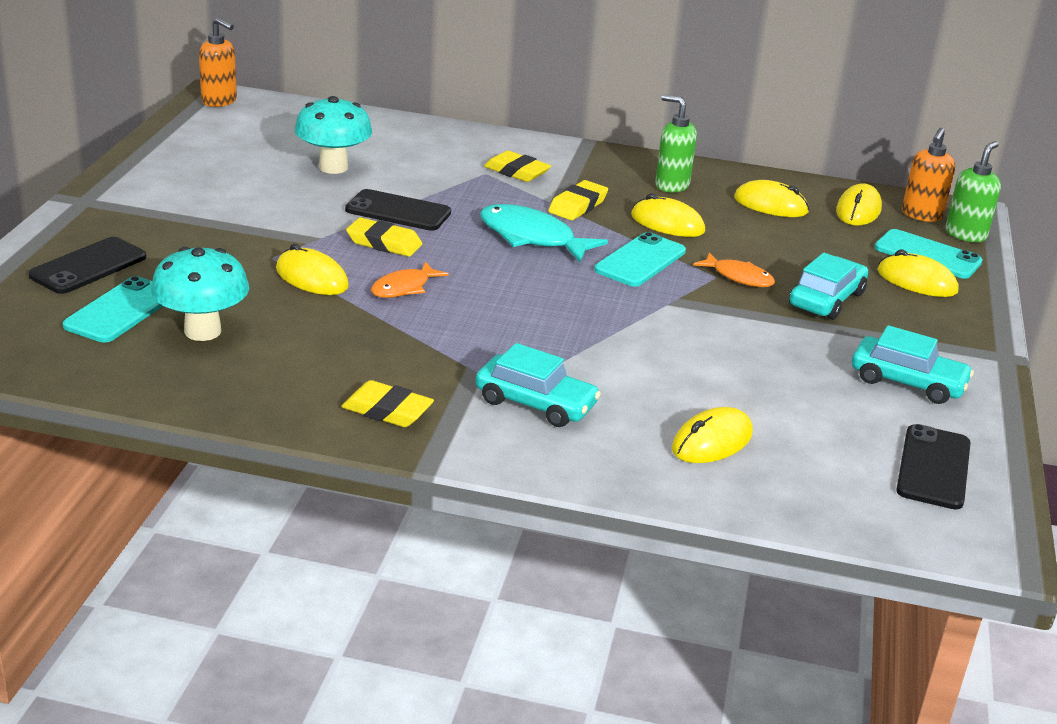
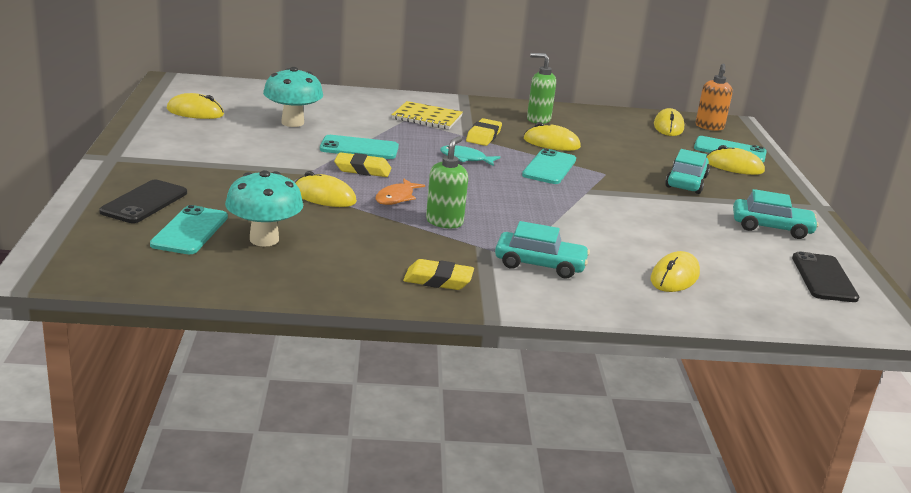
camera: 15 degrees left, 5 degrees down
orange soap dispenser [199,17,237,107] -> none
black phone [345,189,451,231] -> turquoise phone [320,135,399,159]
turquoise fish [480,204,608,262] -> turquoise fish [440,145,500,166], size x0.60
yellow eraser [484,151,551,182] -> yellow notebook [392,101,463,129]
orange fish [693,252,775,287] -> none
yellow mouse [734,180,809,217] -> yellow mouse moved to [167,93,224,119]
green soap dispenser [946,141,1001,242] -> green soap dispenser moved to [426,136,468,228]

